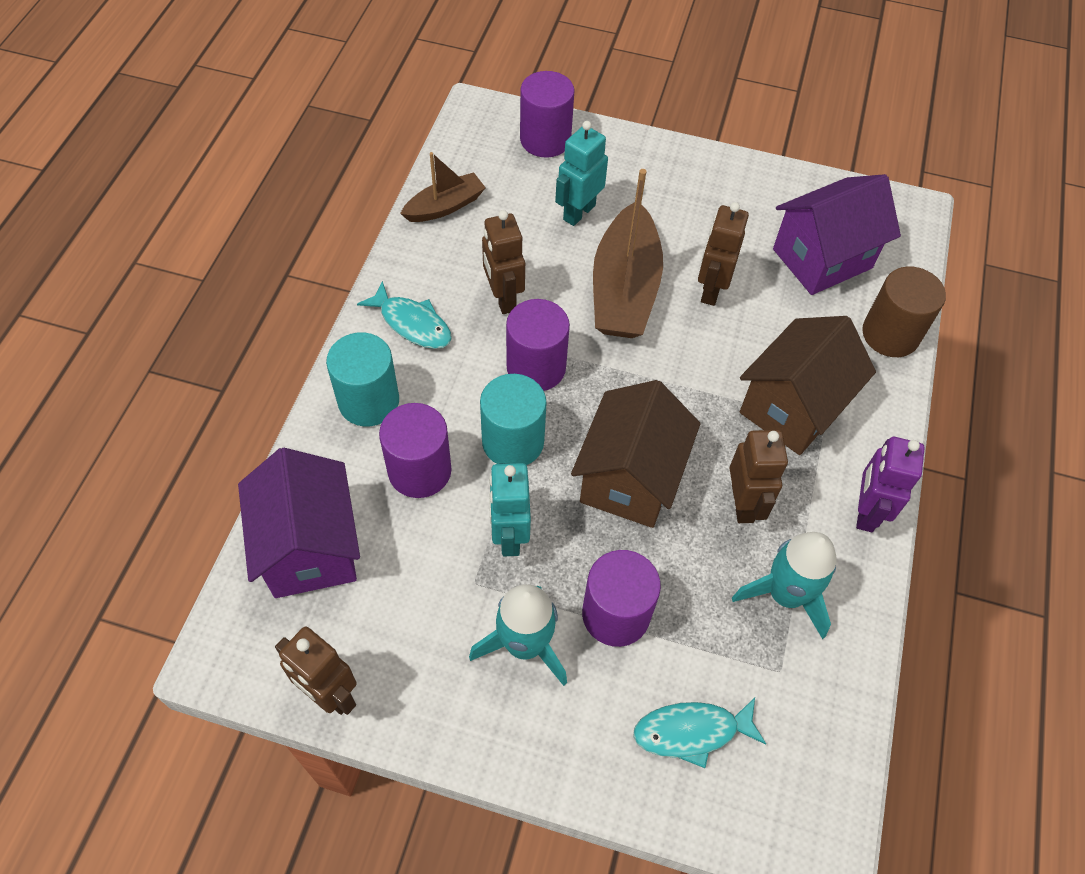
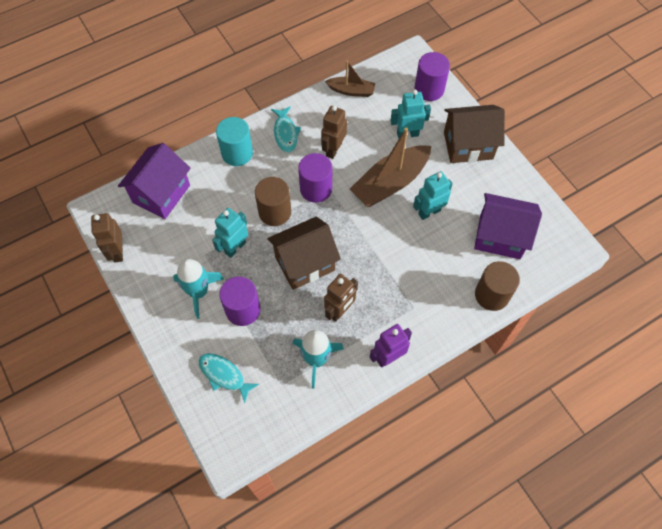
camera: 45 degrees right, 5 degrees up
purple cylinder [379,403,452,498] -> none
turquoise cylinder [480,374,547,465] -> brown cylinder [255,177,291,226]
brown robot [698,202,749,306] -> turquoise robot [413,171,453,220]
brown house [740,316,876,455] -> brown house moved to [444,105,505,163]

